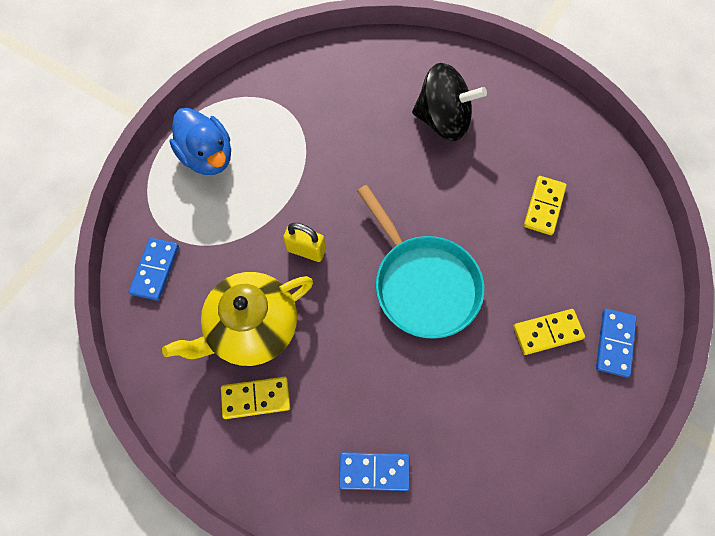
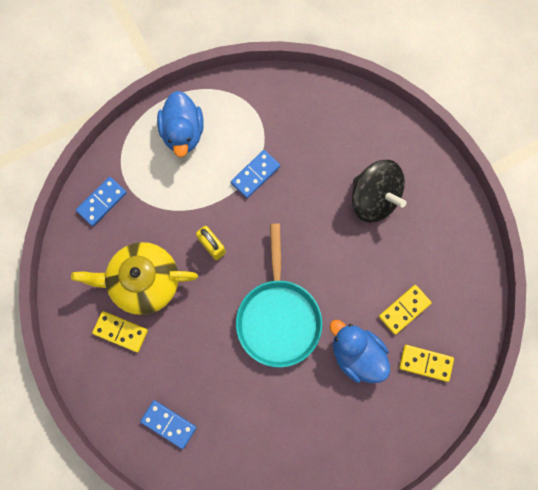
camera: 30 degrees right, 10 degrees up
yellow domino [513,309,585,355] -> yellow domino moved to [399,345,454,382]
blue domino [596,309,637,378] -> blue domino moved to [231,150,280,198]
none -> blue duck [330,320,390,383]

